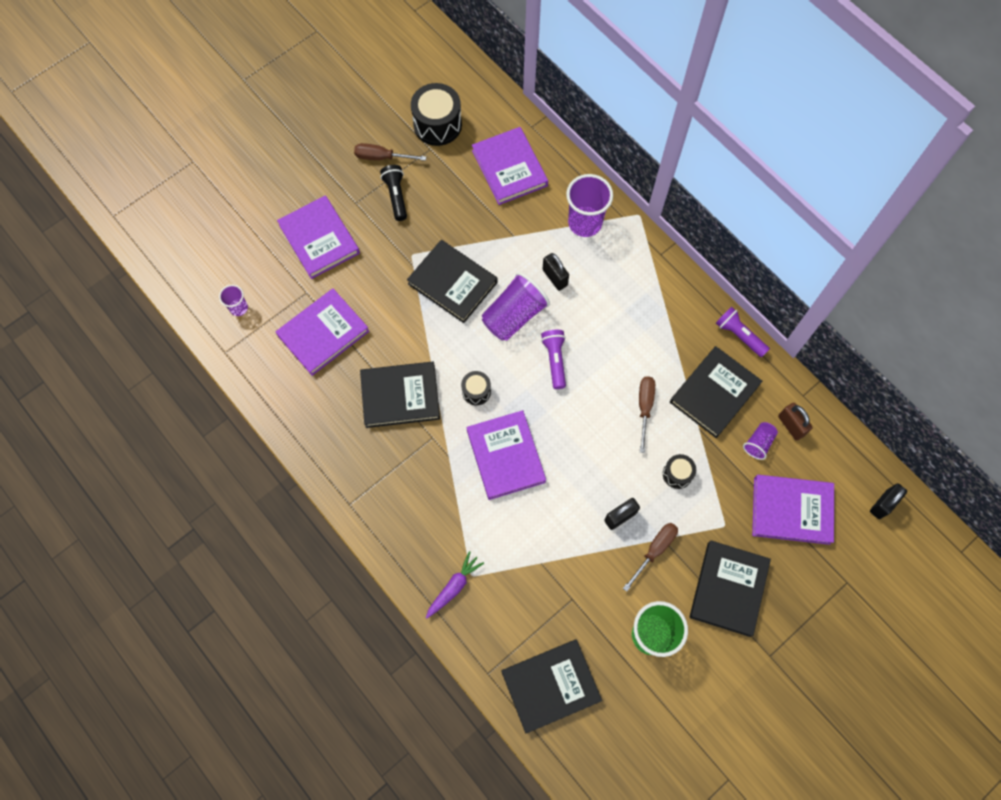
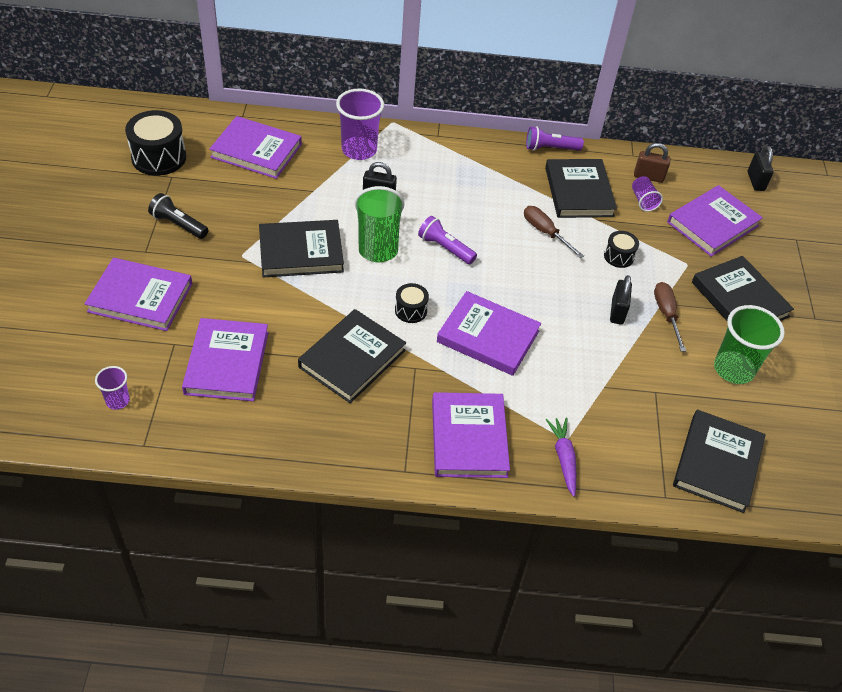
camera: 50 degrees left, 20 degrees down
brown screwdriver [354,143,426,161] -> none
purple cup [482,272,550,341] -> green cup [355,186,404,262]
none -> purple book [432,392,510,478]

